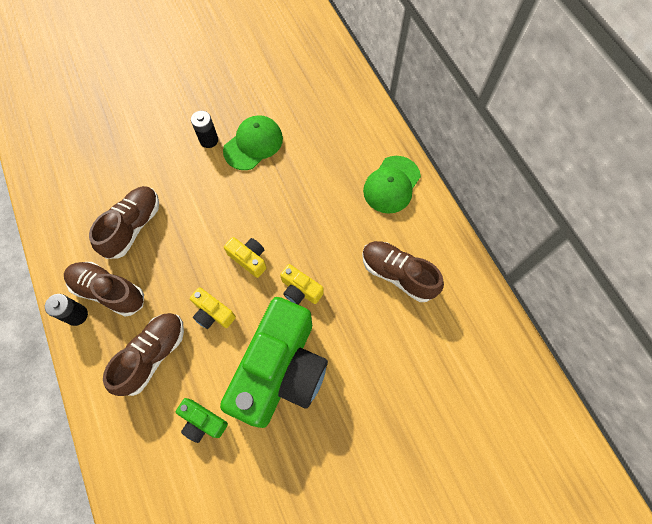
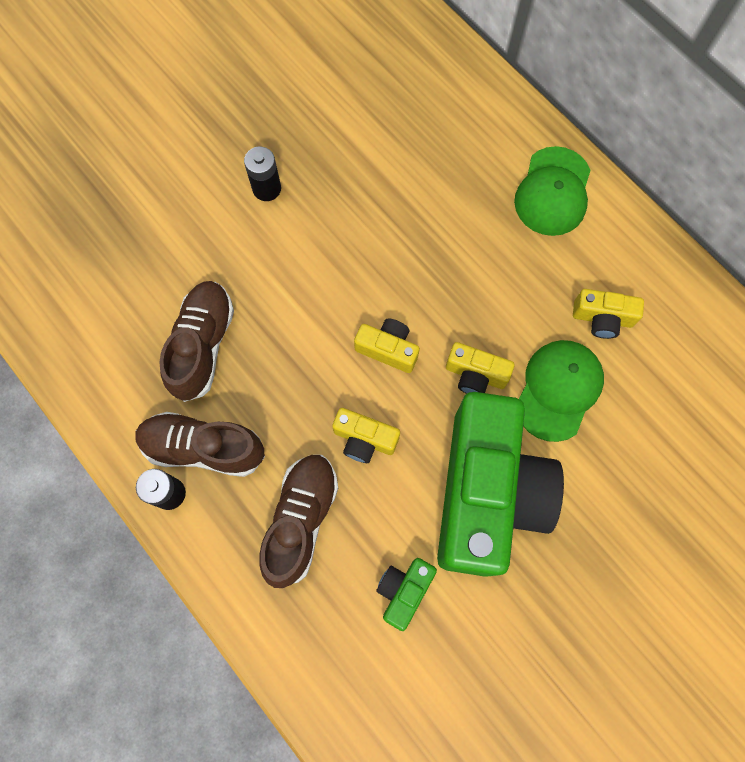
camera: 15 degrees left, 5 degrees up
green camera [176,398,228,443] -> green camera turned 105 degrees clockwise [376,558,437,631]
green cap [223,115,283,170] -> green cap moved to [519,340,604,442]
brown shoe [362,241,444,302] -> yellow camera [573,289,644,339]

